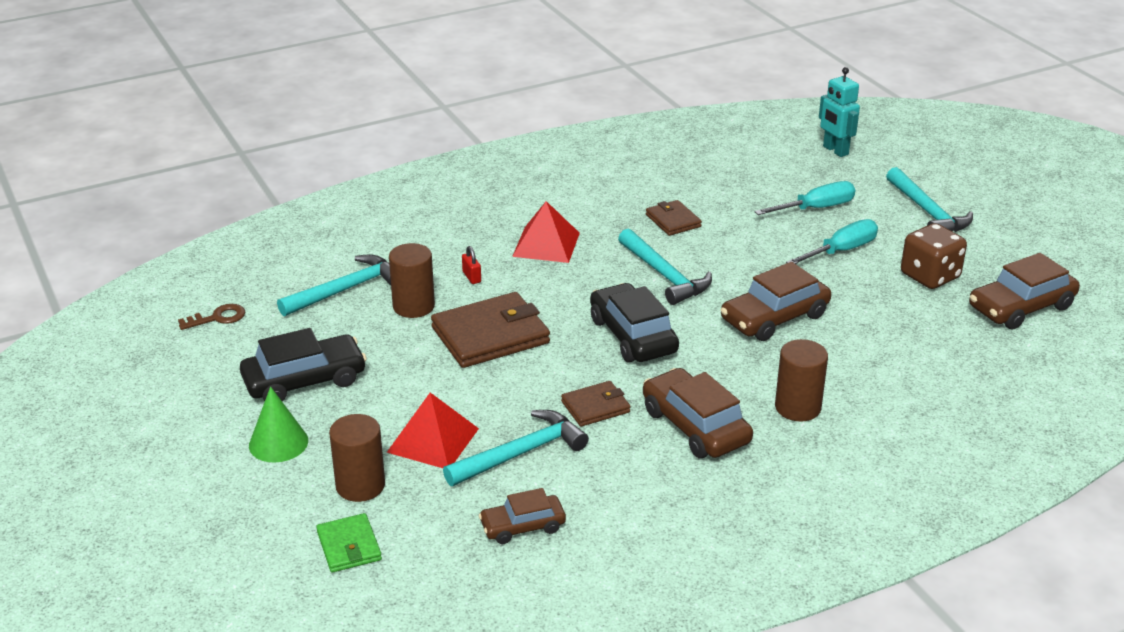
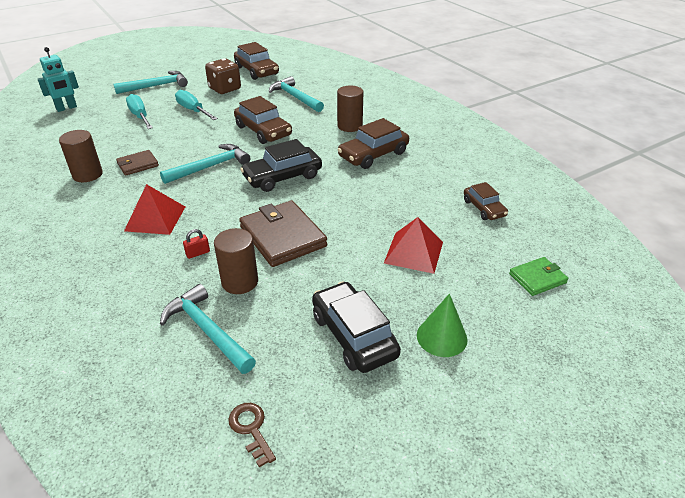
camera: 95 degrees left, 5 degrees up
brown cylinder [329,414,385,502] -> brown cylinder moved to [59,130,103,182]
turquoise hammer [443,410,589,486] -> turquoise hammer moved to [269,76,324,112]
brown wallet [561,381,631,427] -> none

